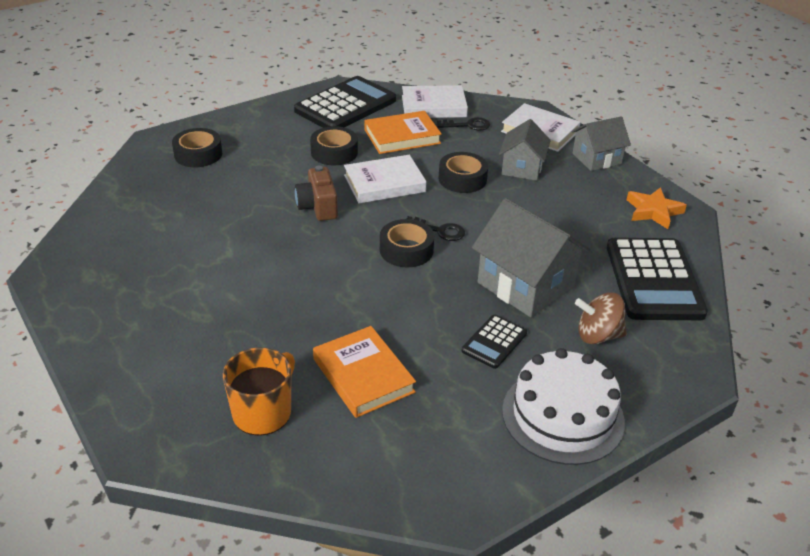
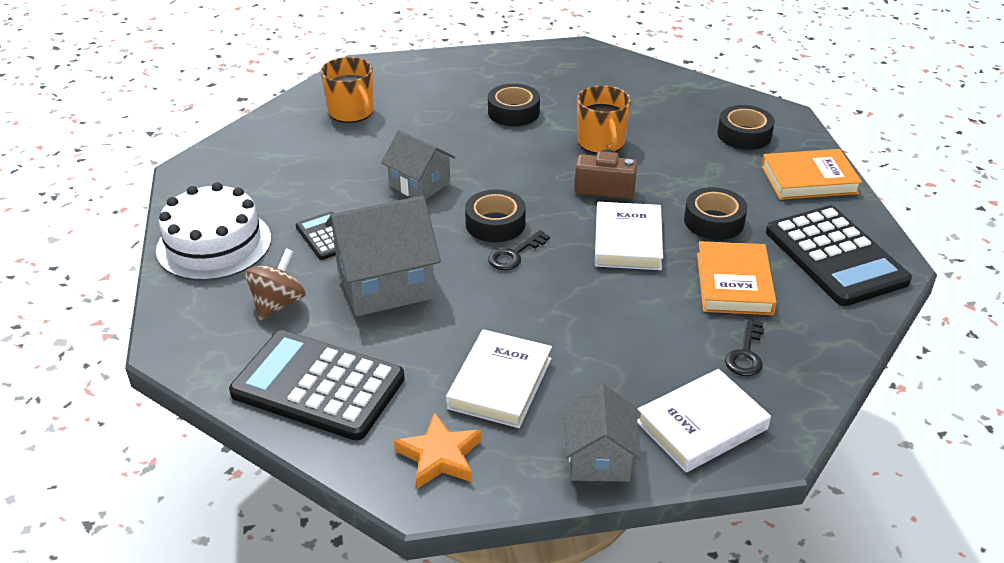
camera: 115 degrees right, 0 degrees up
orange book [313,326,416,418] -> orange book moved to [761,149,862,200]
white book [402,85,468,118] -> white book moved to [446,329,552,428]
black tape [439,152,488,193] -> black tape moved to [488,83,540,126]
grey house [499,119,551,181] -> grey house moved to [381,130,455,200]
none -> orange mug [577,85,631,154]

